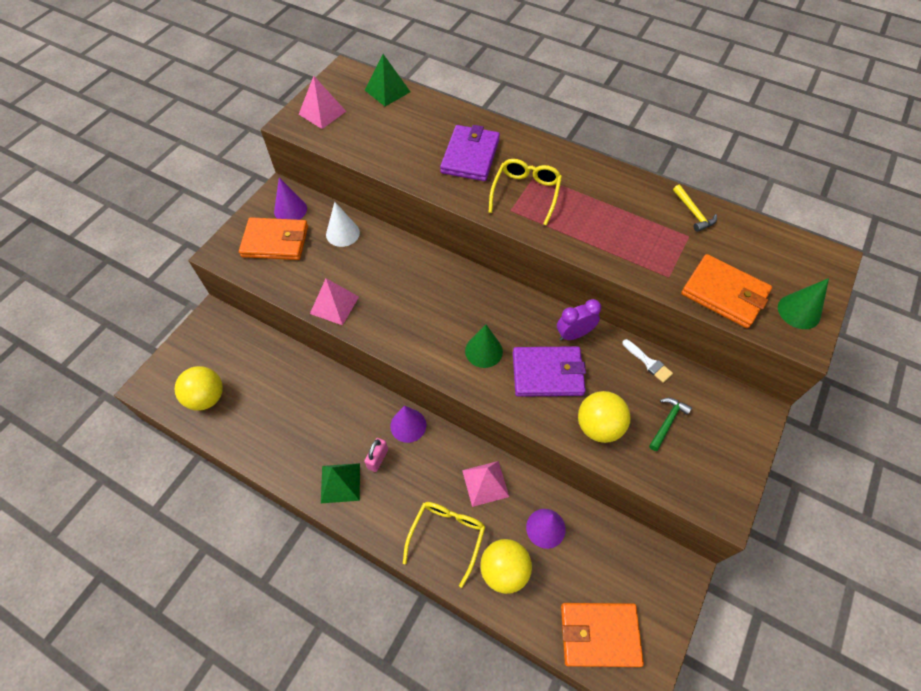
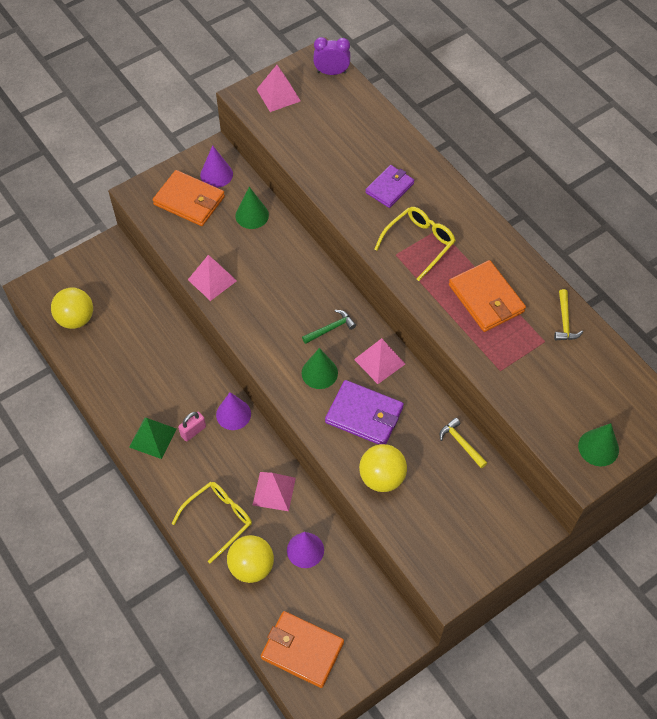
camera: 25 degrees right, 0 degrees up
white cone [326,202,360,247] -> green cone [235,187,269,229]
green pyramid [365,54,410,106] -> none
purple wallet [440,125,500,181] -> purple wallet [366,165,414,208], size x0.67
purple clock [557,299,601,341] -> purple clock moved to [313,37,350,75]
white brush [623,339,673,383] -> yellow hammer [440,418,487,468]
green hammer [649,398,692,451] -> green hammer moved to [302,310,356,344]
orange wallet [681,254,772,328] -> orange wallet moved to [449,260,526,332]
none -> pink pyramid [354,338,405,384]

